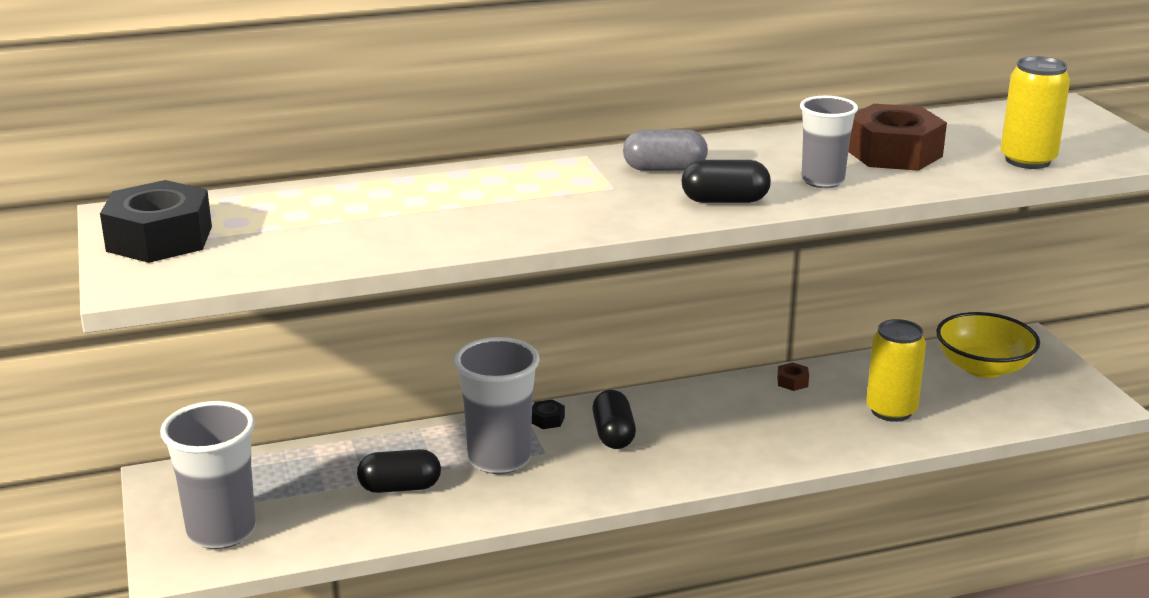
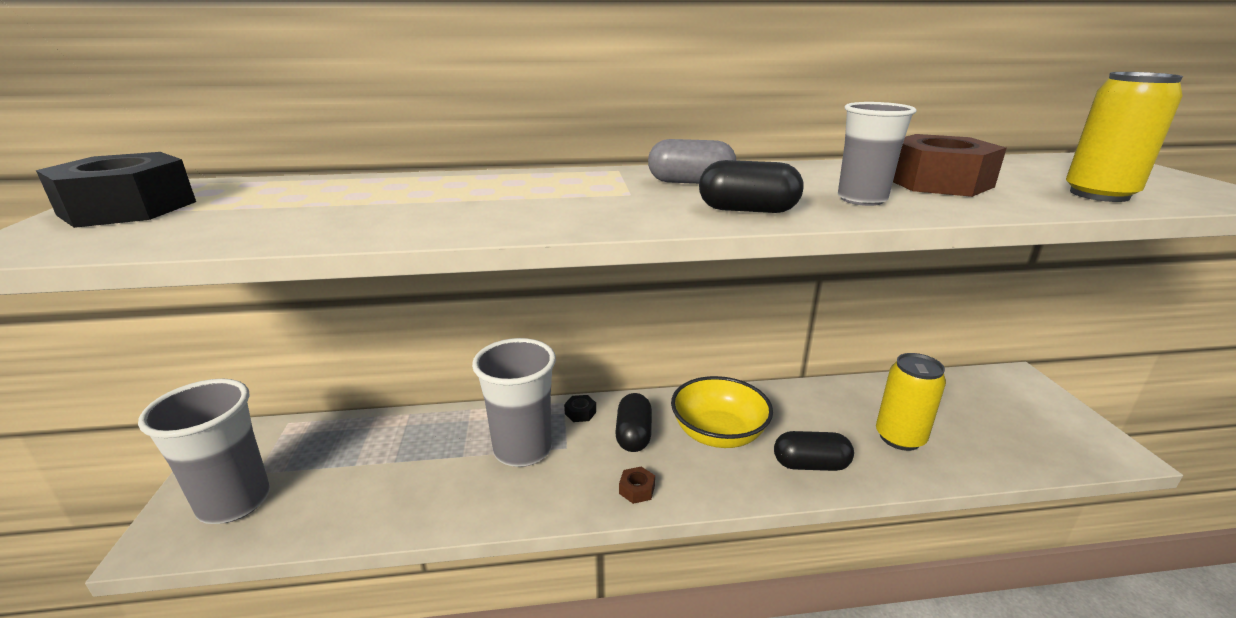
camera: 10 degrees right, 0 degrees up
black capsule [357,449,441,493] -> black capsule moved to [774,431,854,471]
brown nut [777,362,809,391] -> brown nut moved to [619,467,655,504]
yellow bowl [936,312,1040,378] -> yellow bowl moved to [671,376,773,448]

